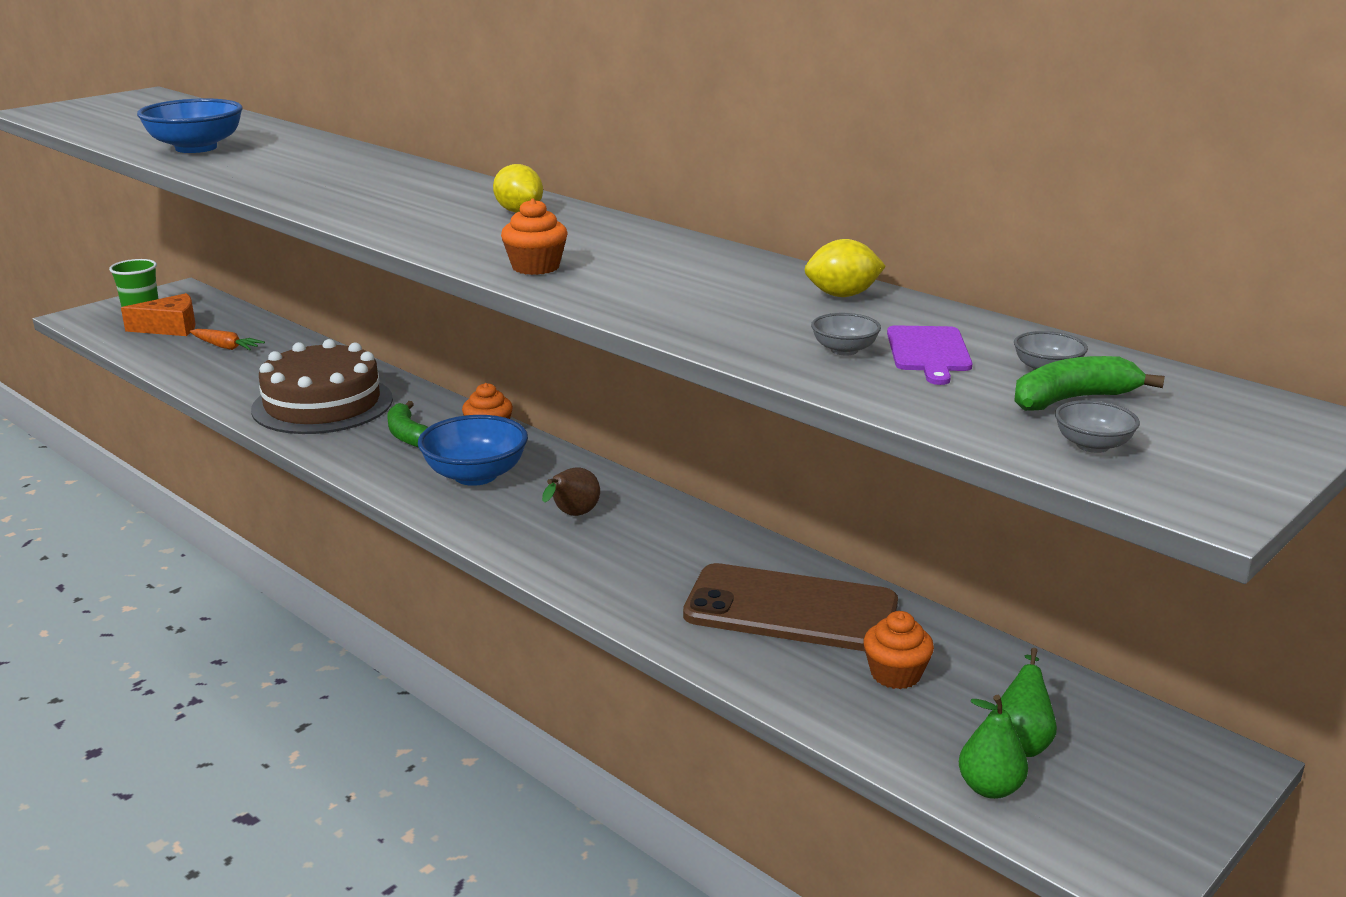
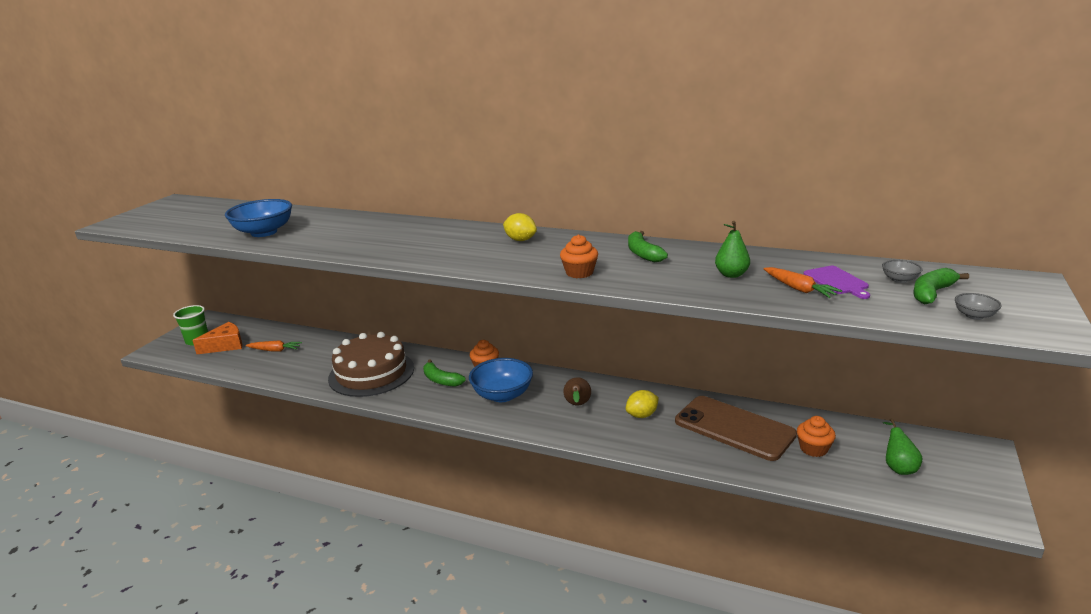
camera: 20 degrees left, 0 degrees up
brown phone [683,563,898,651] -> brown phone turned 45 degrees clockwise [675,396,797,461]
yellow lemon [805,239,886,297] -> yellow lemon moved to [626,390,659,418]
grey bowl [811,313,881,355] -> orange carrot [763,267,842,298]
green pear [959,695,1028,799] -> green pear moved to [715,221,750,278]
none -> green banana [628,231,668,262]

